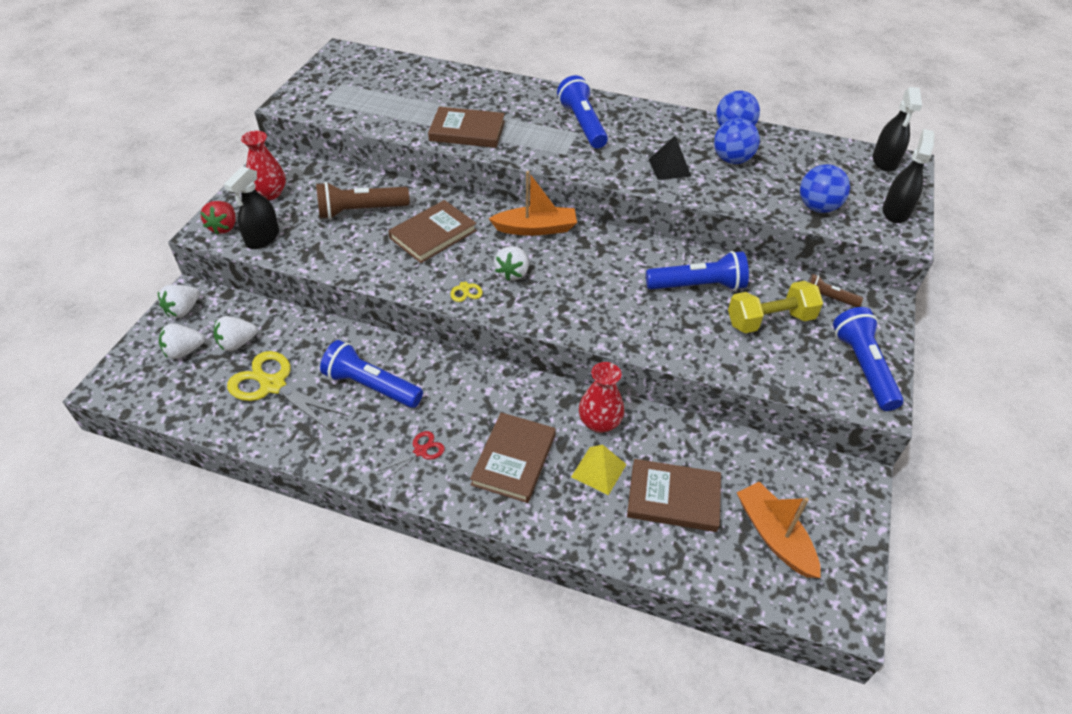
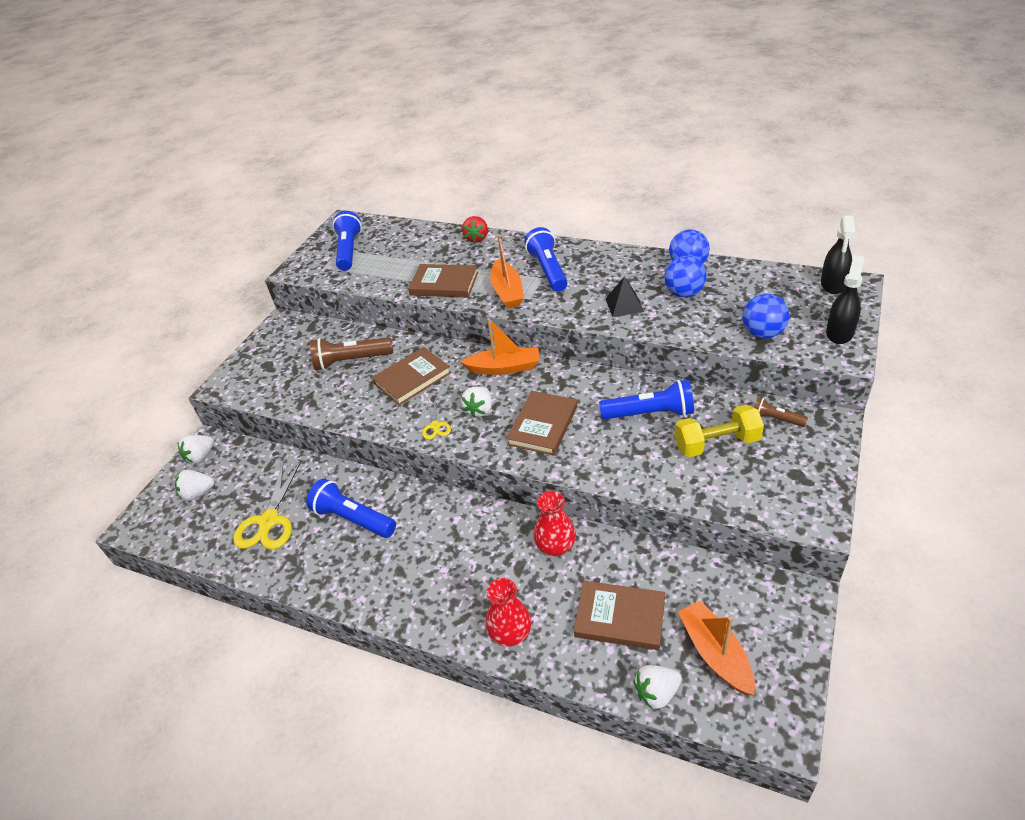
camera: 10 degrees right, 5 degrees down
red strawberry [200,201,235,235] -> red strawberry moved to [462,216,488,243]
white strawberry [214,316,257,351] -> white strawberry moved to [634,665,682,710]
black spray bottle [224,166,279,249] -> none
yellow scissors [227,351,347,431] -> yellow scissors turned 120 degrees counterclockwise [233,461,301,550]
red vase [241,131,286,200] -> red vase moved to [485,578,531,646]
red scissors [377,431,445,481] -> none
brown book [470,413,556,503] -> brown book moved to [506,391,577,456]
yellow pyramid [571,445,627,495] -> none
blue flashlight [833,307,904,411] -> blue flashlight moved to [333,211,362,271]
none -> orange boat [490,234,523,309]

